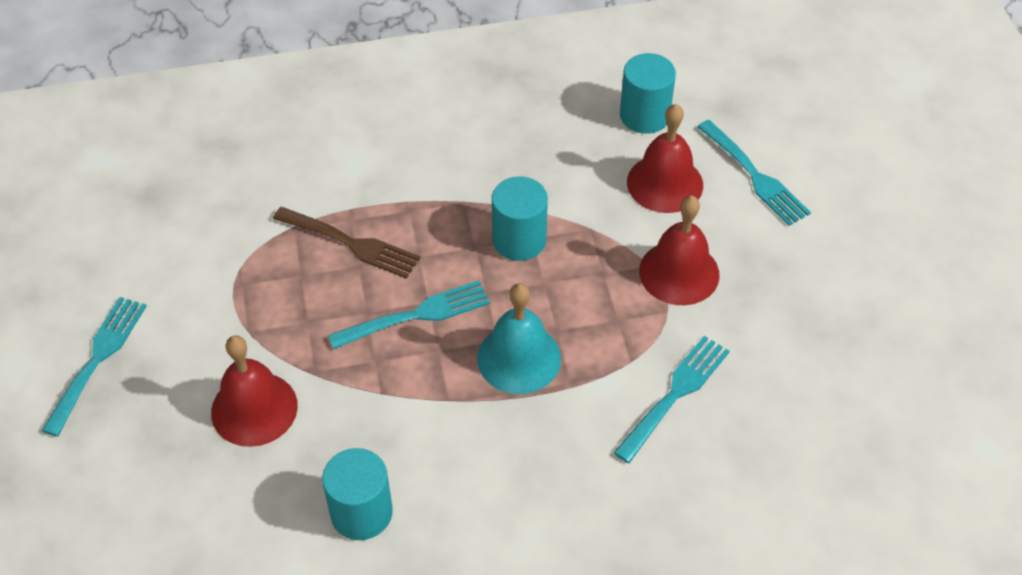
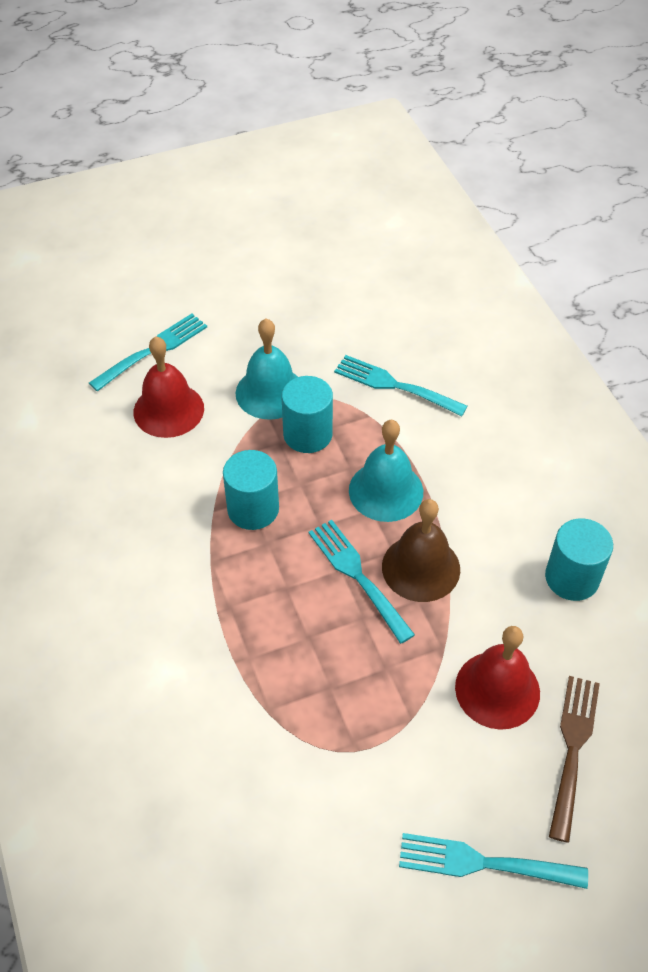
camera: 100 degrees left, 0 degrees up
brown fork [273,207,420,279] -> brown fork moved to [549,676,600,843]
turquoise cylinder [620,53,676,134] -> turquoise cylinder moved to [282,376,333,453]
red bell [639,195,720,305] -> turquoise bell [235,319,298,420]
none -> brown bell [382,499,460,602]

